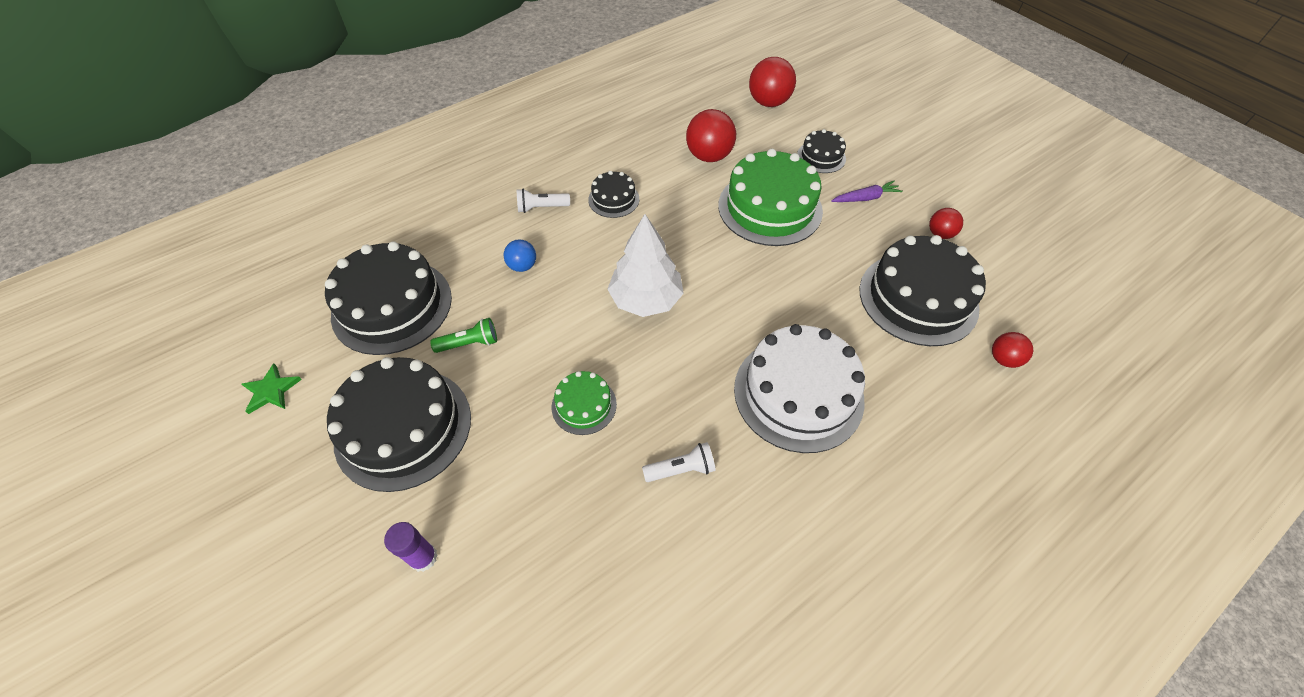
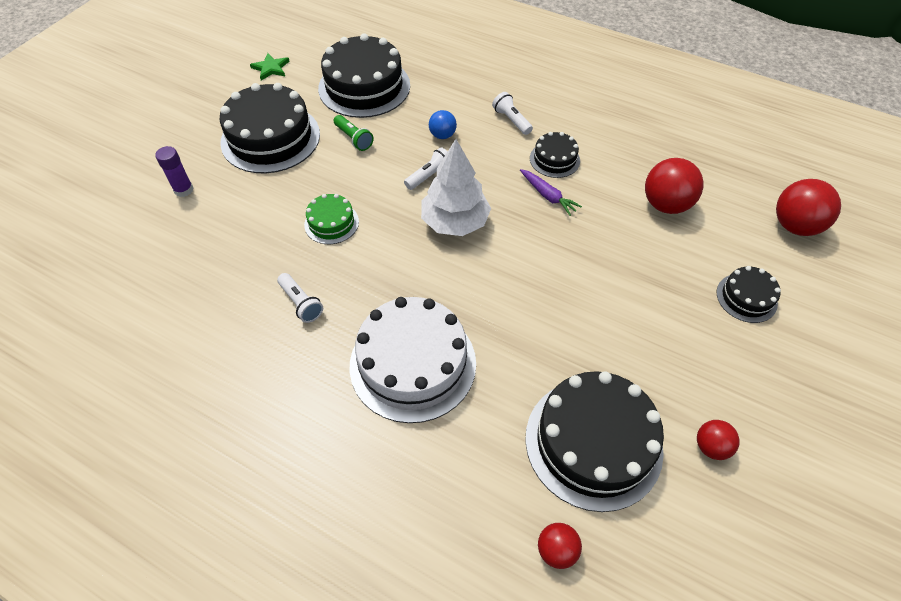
camera: 65 degrees right, 0 degrees up
green cake [718,149,823,246] -> none
purple carrot [831,181,903,202] -> purple carrot moved to [520,169,582,216]
none -> white flashlight [404,148,447,190]

